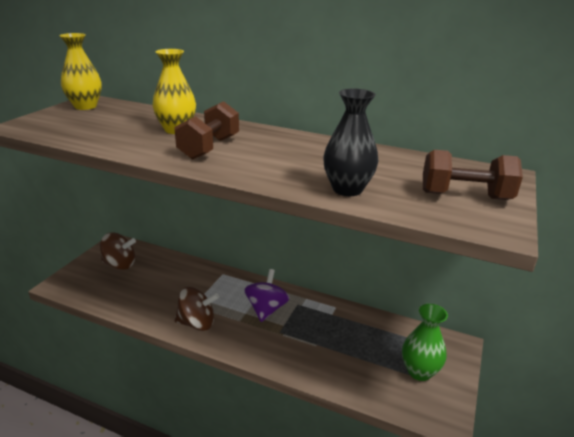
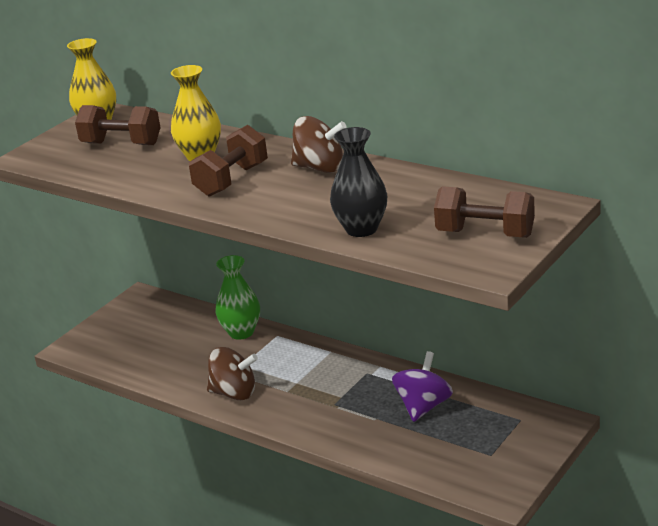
camera: 15 degrees right, 0 degrees up
brown spinning top [100,233,136,270] -> brown spinning top moved to [291,116,347,173]
purple spinning top [244,269,289,322] -> purple spinning top moved to [392,351,453,422]
green vase [402,304,448,381] -> green vase moved to [215,255,260,340]
none -> brown dumbbell [75,105,160,145]

